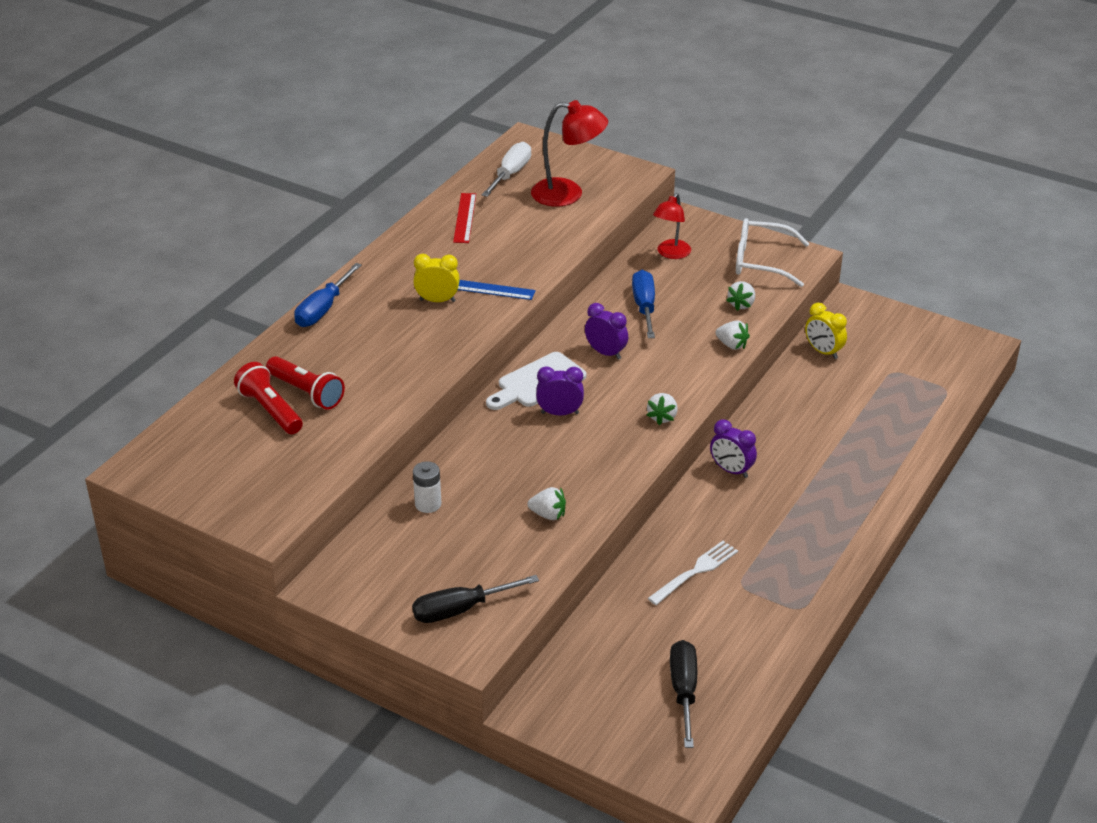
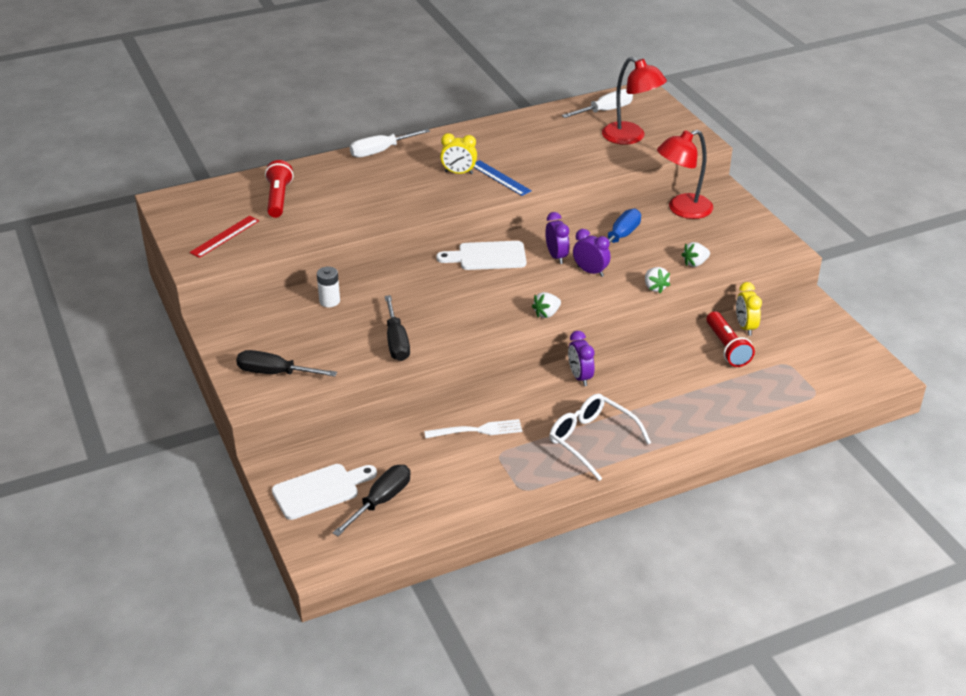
camera: 35 degrees right, 0 degrees up
red flashlight [266,356,345,410] -> red flashlight moved to [706,311,755,367]
blue screwdriver [294,263,362,327] -> white screwdriver [350,129,430,158]
yellow clock [413,254,460,302] -> yellow clock turned 150 degrees clockwise [440,133,477,174]
red ruler [453,193,476,243] -> red ruler moved to [190,216,259,258]
white strawberry [527,487,566,520] -> black screwdriver [385,295,410,361]
purple clock [536,366,584,415] -> purple clock moved to [573,229,611,277]
red lamp [653,193,691,259] -> red lamp [657,130,713,219], size x1.52
white glasses [736,218,809,287] -> white glasses moved to [549,394,651,481]
none -> white cutting board [272,464,377,520]

